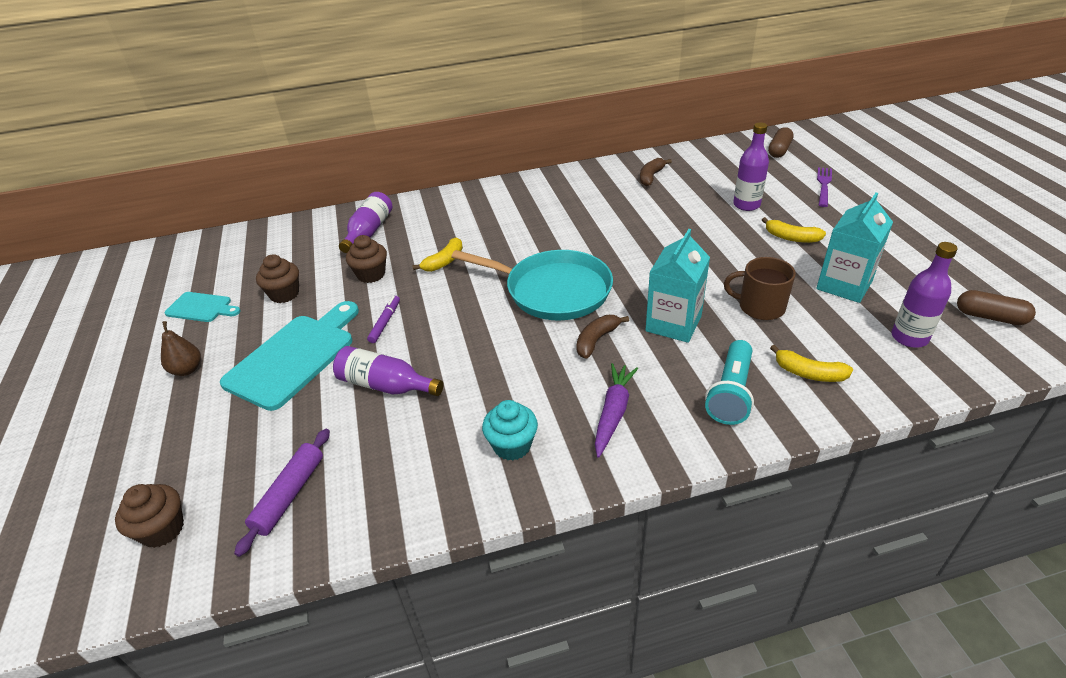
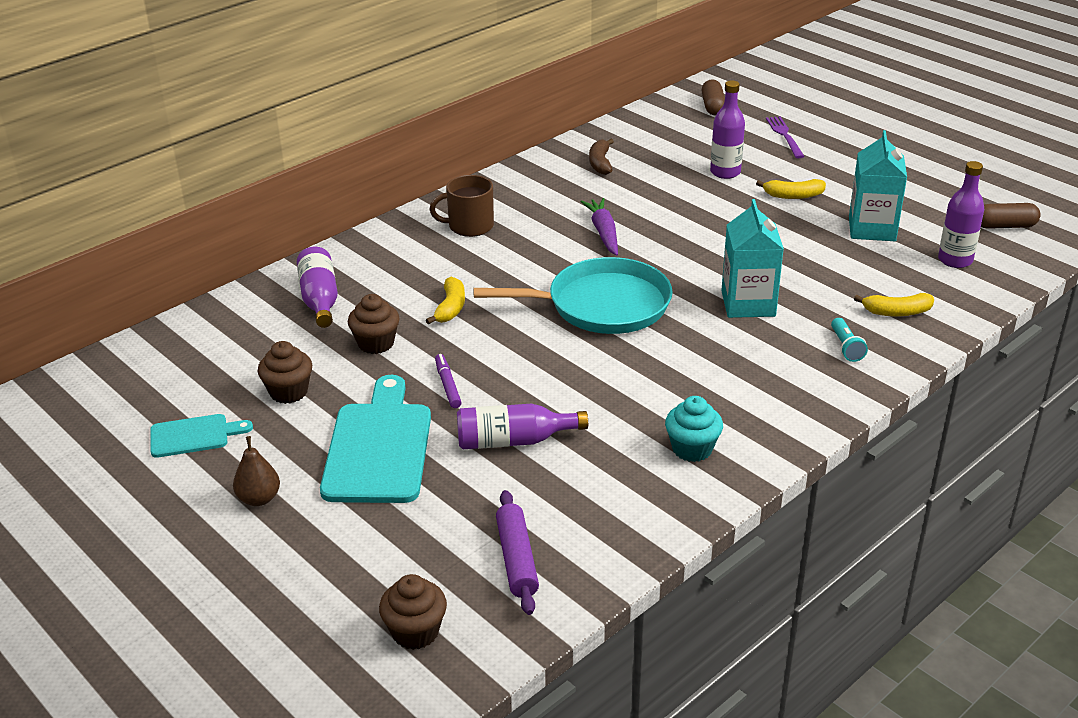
camera: 30 degrees left, 5 degrees down
brown banana [577,315,629,358] -> none
purple carrot [595,363,638,458] -> purple carrot moved to [580,198,618,256]
turquoise flashlight [705,340,754,425] -> turquoise flashlight [831,318,868,362], size x0.58
brown mug [724,257,796,320] -> brown mug moved to [430,175,494,237]

